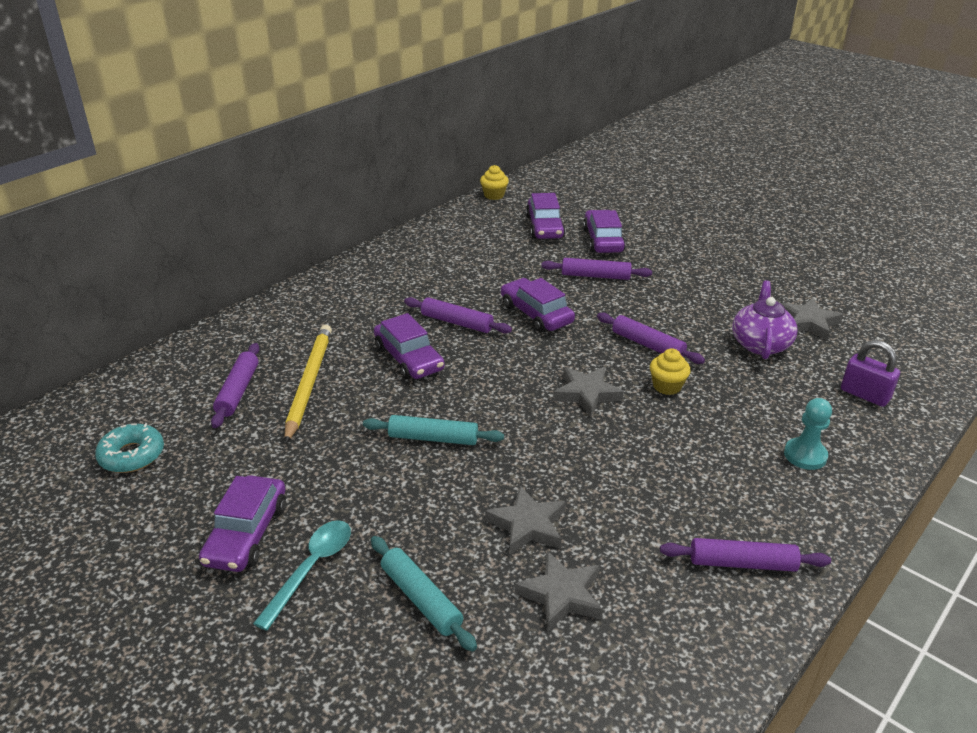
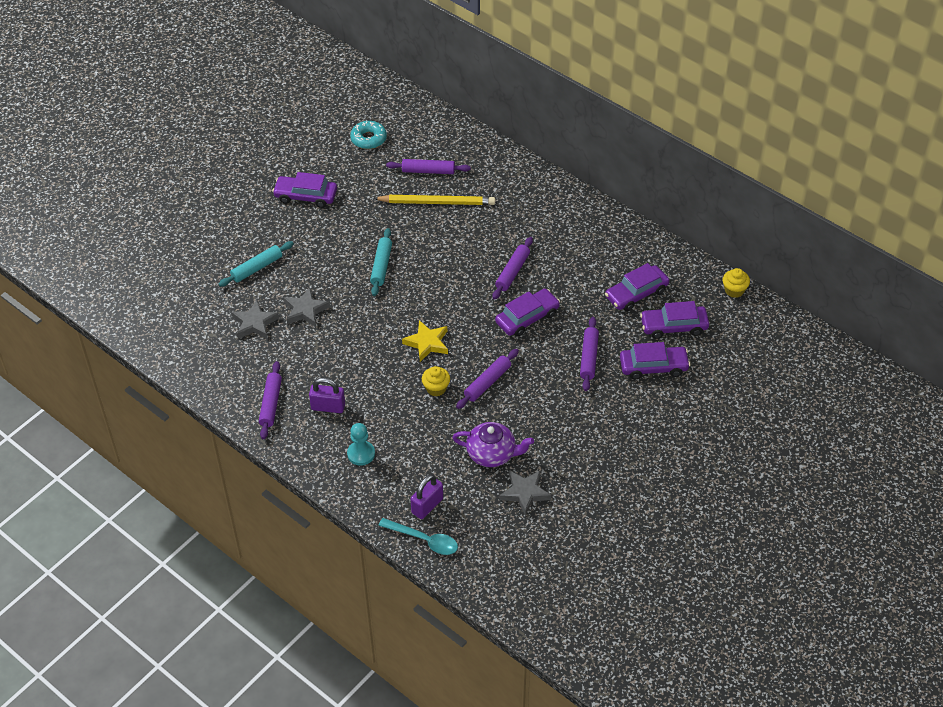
camera: 90 degrees right, 15 degrees up
turquoise spoon [253,520,351,631] -> turquoise spoon moved to [378,518,458,555]
purple car [374,313,445,379] -> purple car moved to [605,263,669,311]
grey star [553,367,624,417] -> yellow star [402,320,448,362]
none -> purple padlock [309,378,345,413]

